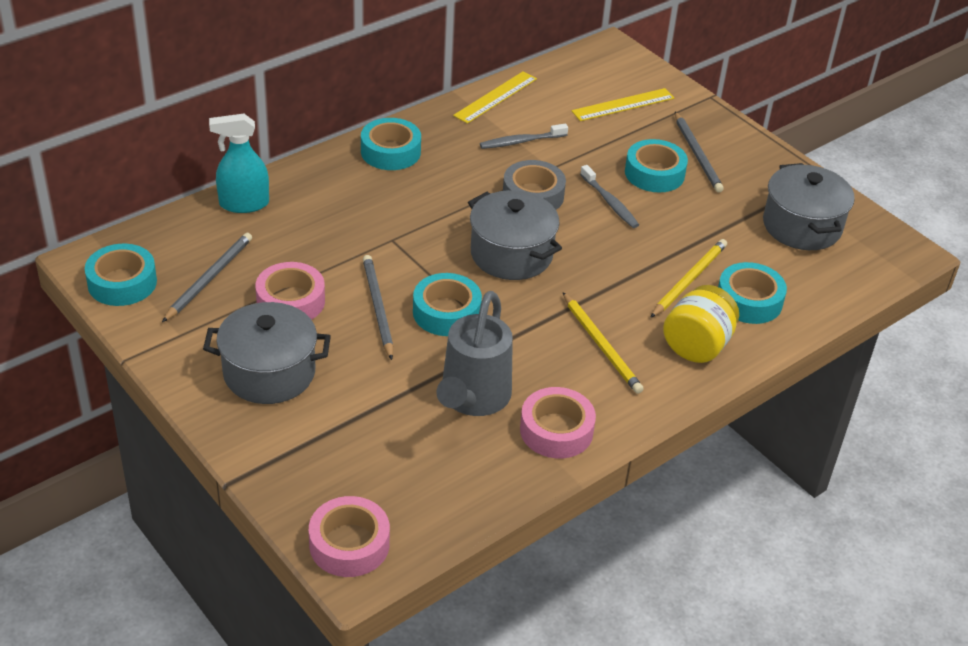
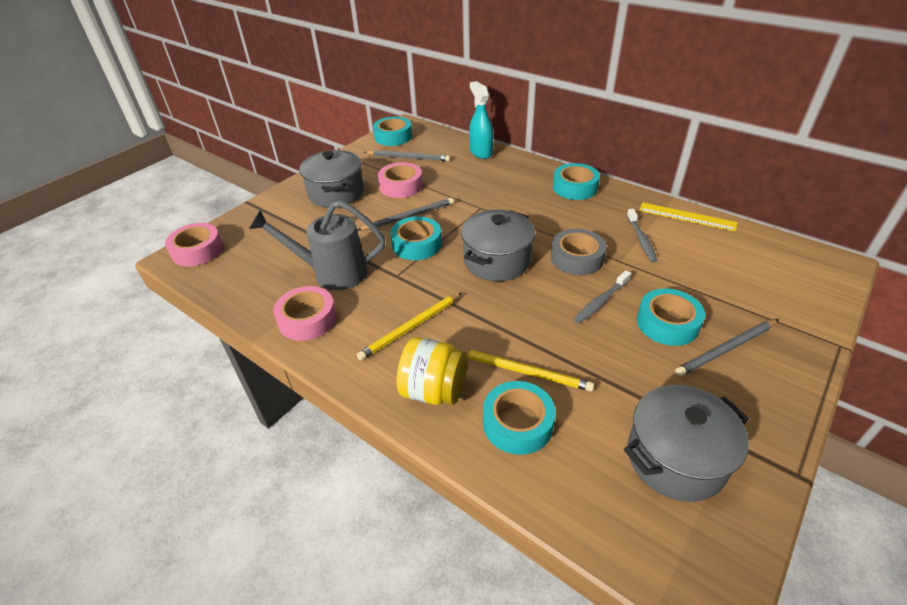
camera: 80 degrees right, 0 degrees up
grey toothbrush [480,123,568,149] -> grey toothbrush turned 150 degrees counterclockwise [627,209,657,263]
yellow ruler [572,88,674,121] -> none

